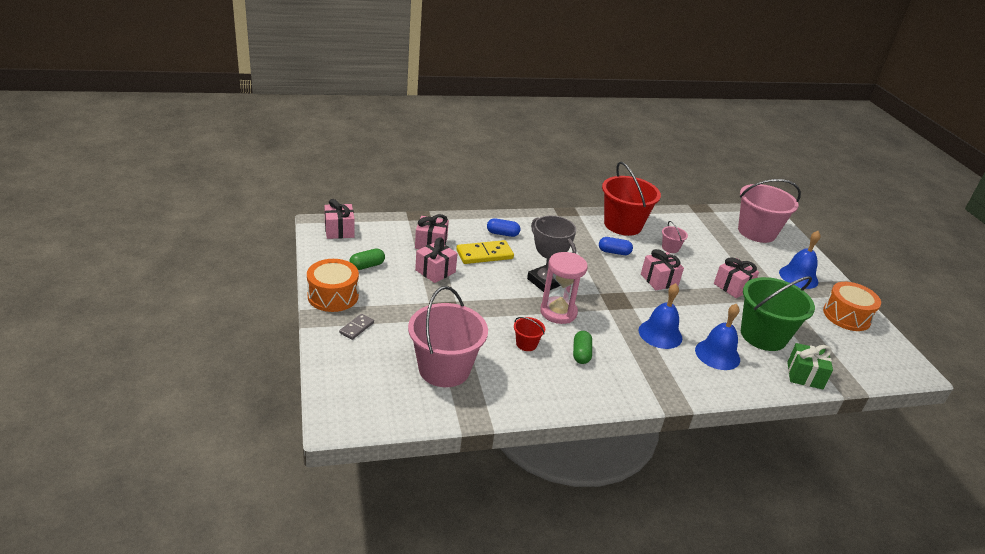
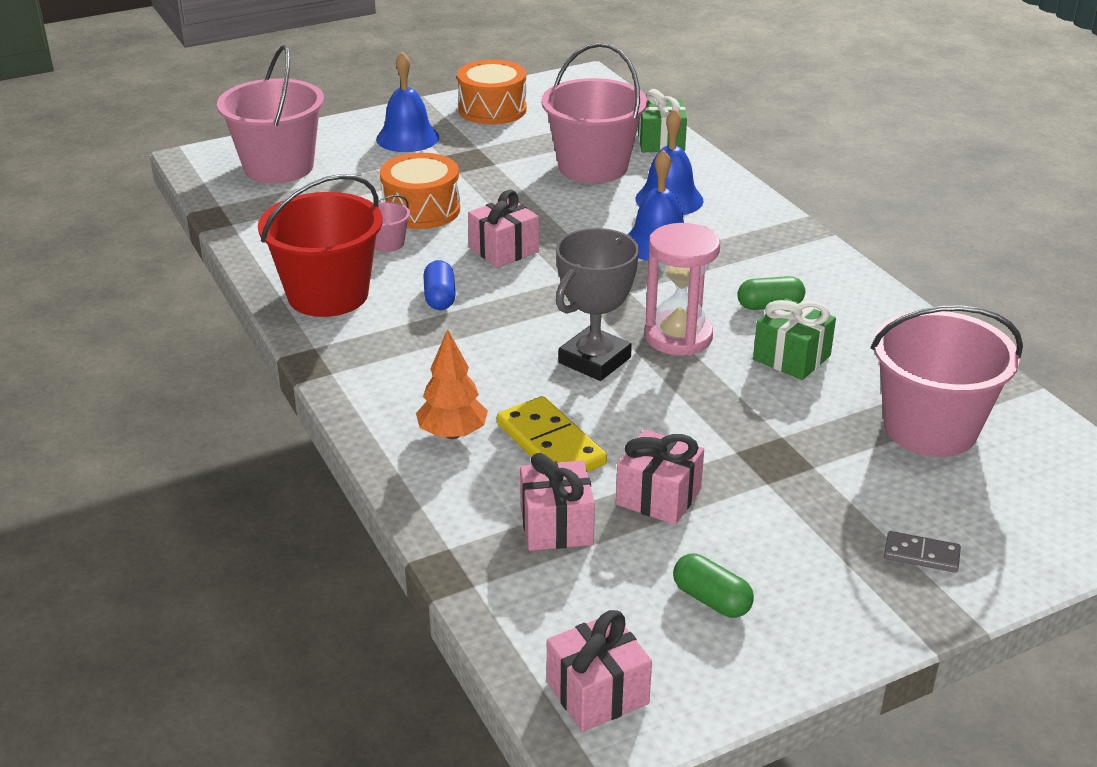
camera: 100 degrees left, 0 degrees up
orange drum [307,259,359,312] -> orange drum moved to [380,153,460,229]
blue capsule [487,218,520,237] -> orange tree [416,329,488,439]
red bucket [514,317,545,351] -> green gift [753,298,836,380]
pink gift [714,257,759,298] -> none
green bucket [741,276,815,351] -> pink bucket [541,43,647,183]

